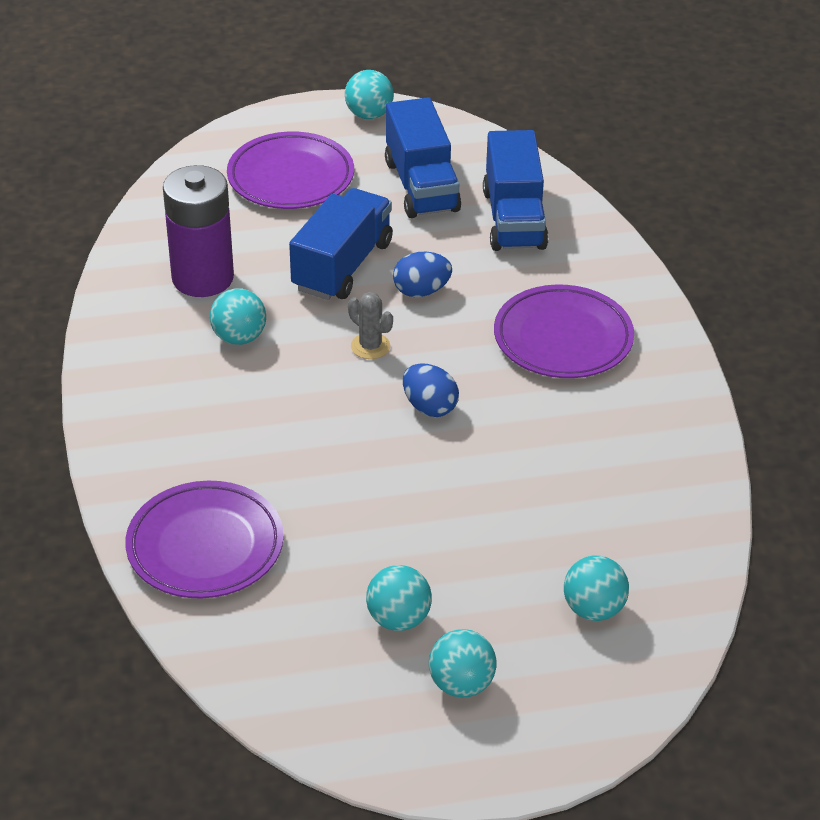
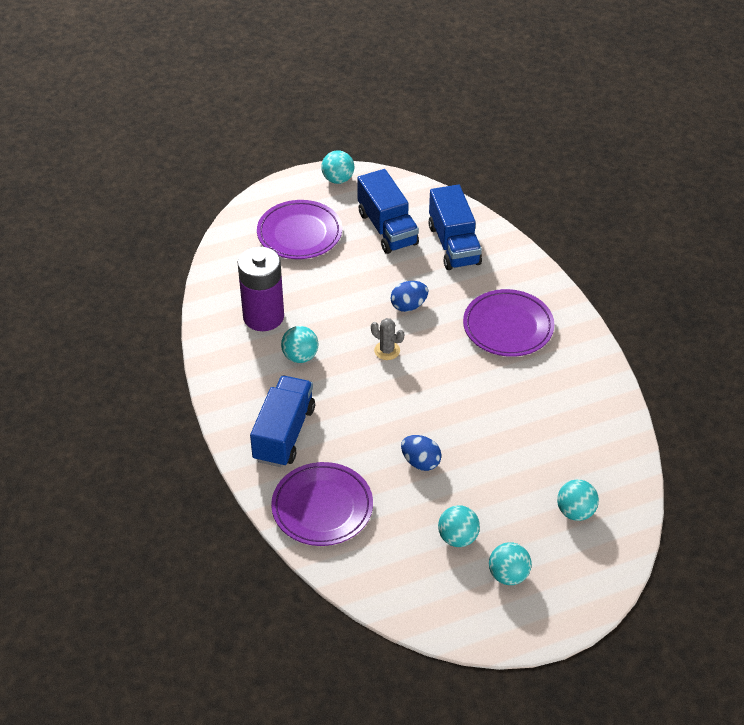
camera: 10 degrees left, 5 degrees up
blue truck [289,188,393,300] -> blue truck moved to [250,376,315,467]
blue egg [403,363,459,417] -> blue egg moved to [401,435,442,471]

